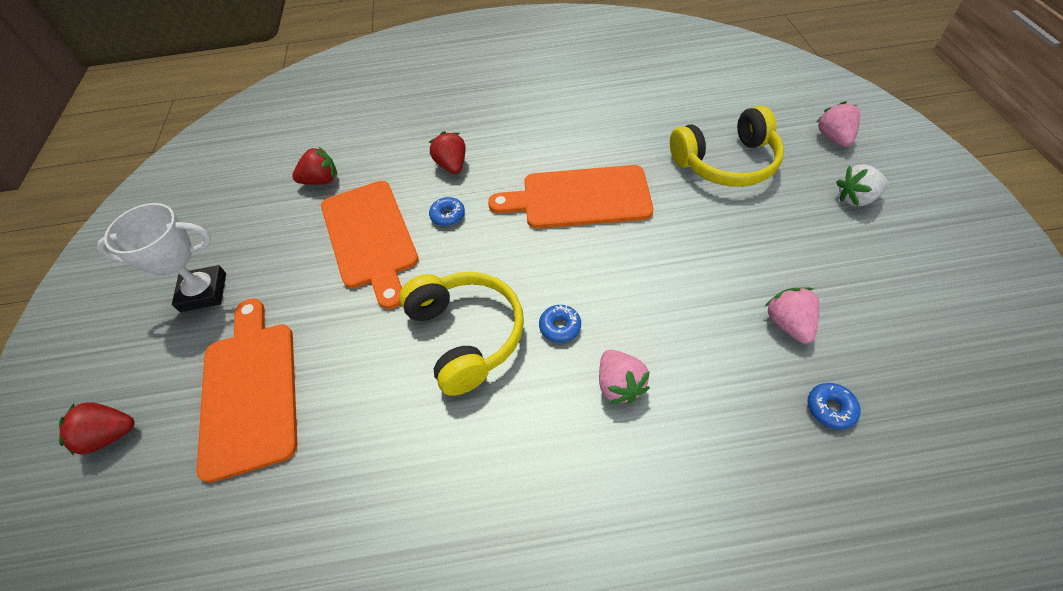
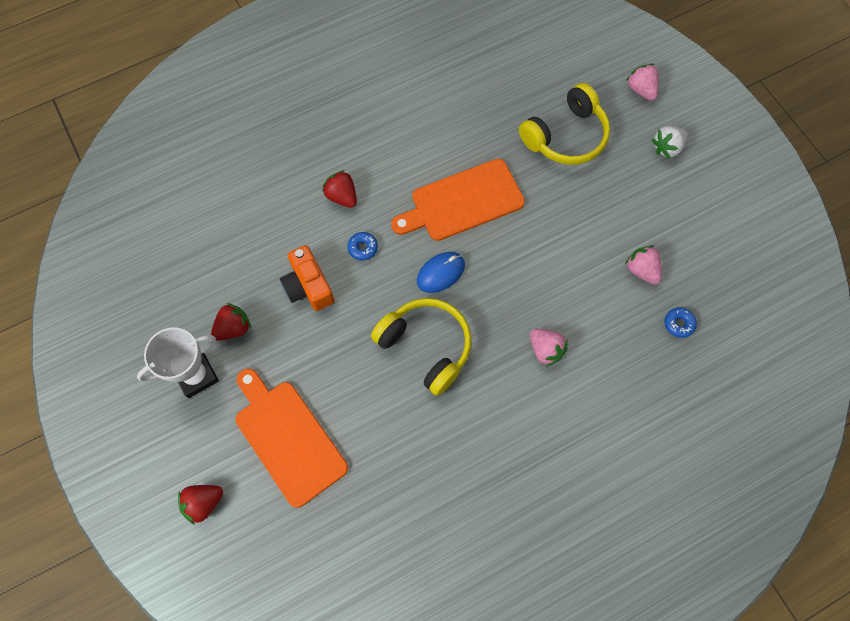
camera: 25 degrees left, 15 degrees up
red strawberry [292,146,337,185] -> red strawberry moved to [211,303,251,341]
orange cutting board [321,181,419,309] -> orange camera [280,245,334,311]
blue donut [539,305,581,343] -> none
none -> blue mouse [417,252,465,293]

